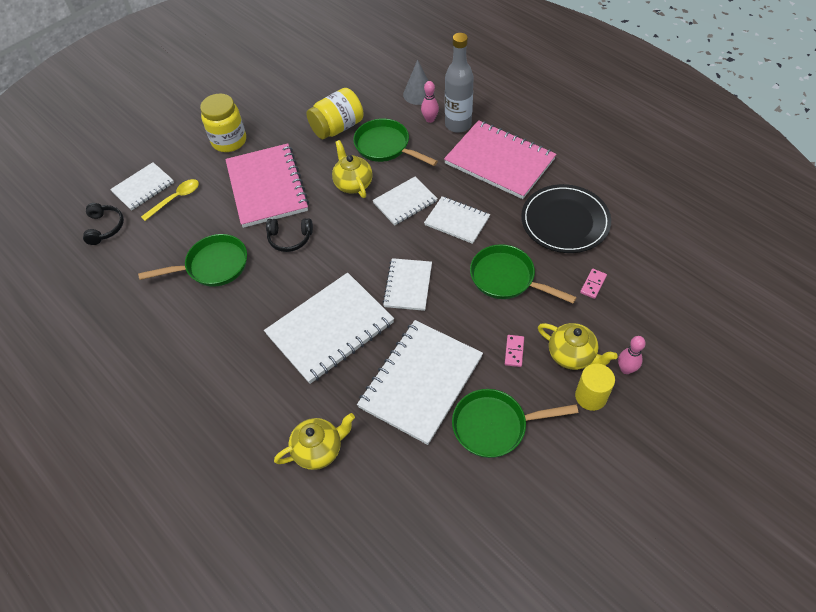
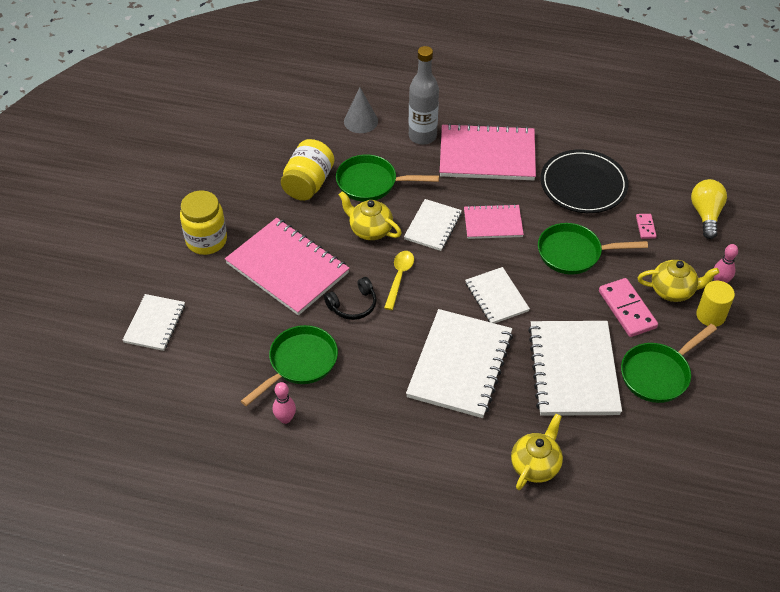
camera: 35 degrees left, 5 degrees down
black headphones [83,203,124,245] -> none
yellow spoon [141,179,199,221] -> yellow spoon moved to [384,251,414,310]
pink bowling pin [421,81,439,123] -> pink bowling pin moved to [273,382,296,424]
white notebook [424,196,490,244] -> pink notebook [464,204,524,239]
pink domino [505,335,524,367] -> pink domino [599,278,658,337], size x1.97
none -> yellow light bulb [691,179,727,239]

